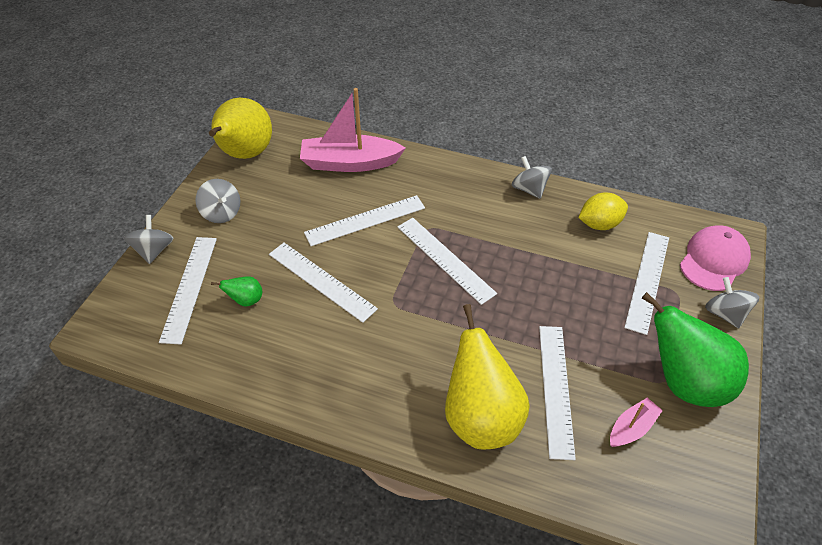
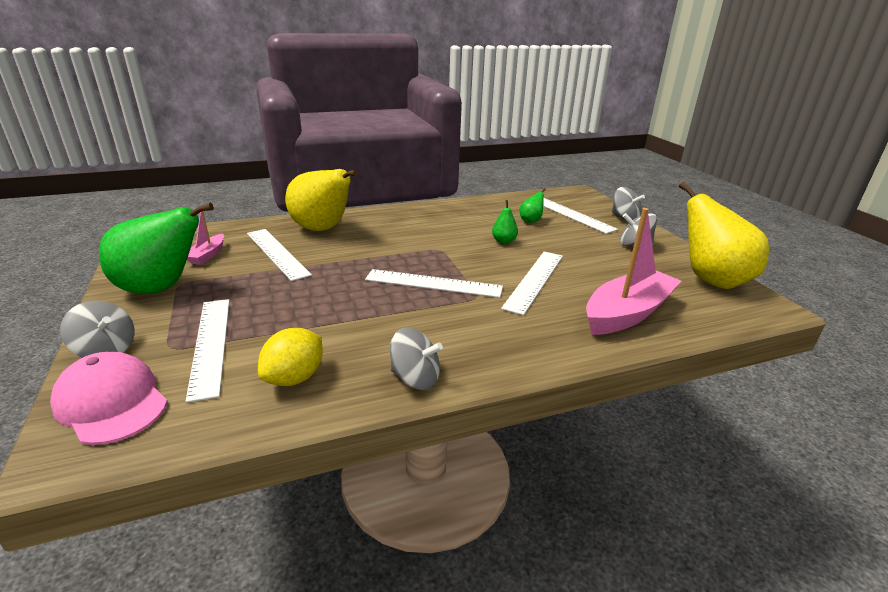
camera: 140 degrees right, 20 degrees down
white ruler [269,243,378,323] -> green pear [492,200,518,244]
pink cap [680,225,751,291] -> pink cap turned 135 degrees clockwise [50,352,168,445]

